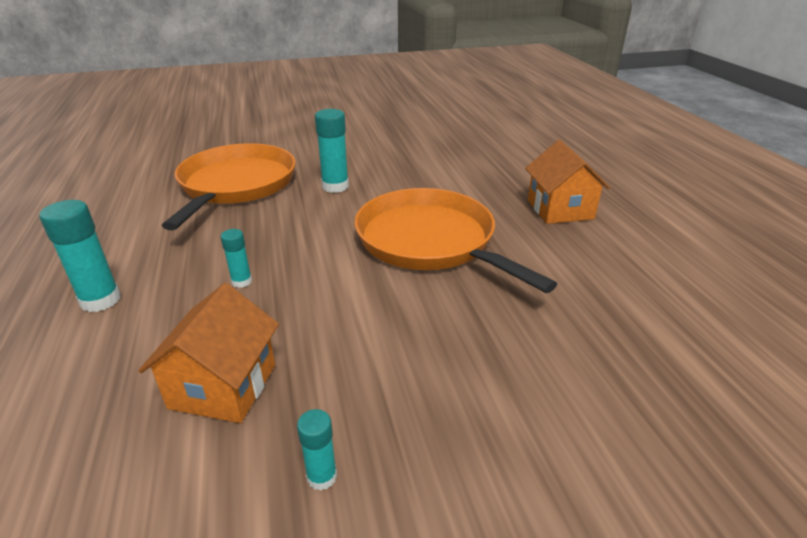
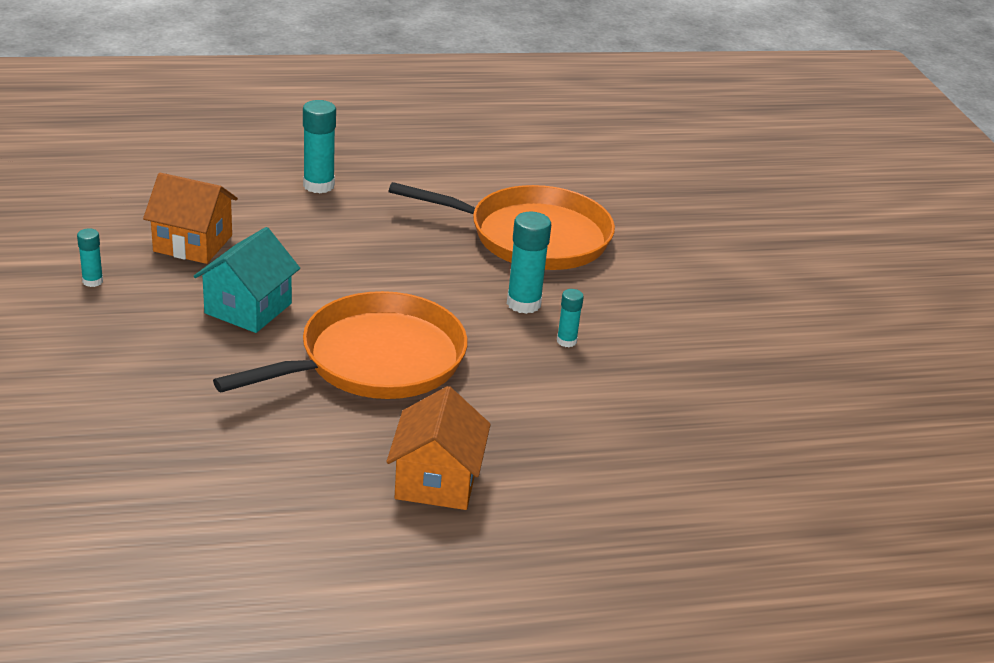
camera: 90 degrees right, 0 degrees up
turquoise glue stick [221,229,252,288] -> turquoise glue stick moved to [557,289,584,347]
orange house [525,140,610,224] -> orange house turned 75 degrees counterclockwise [386,386,491,510]
none -> turquoise house [194,227,300,333]

